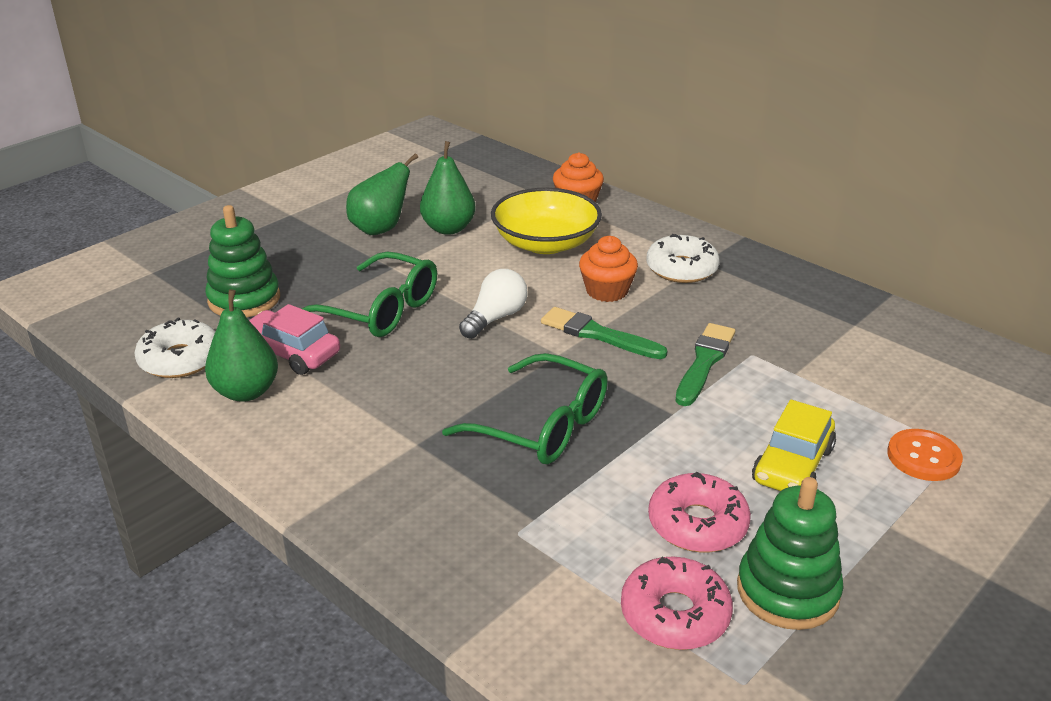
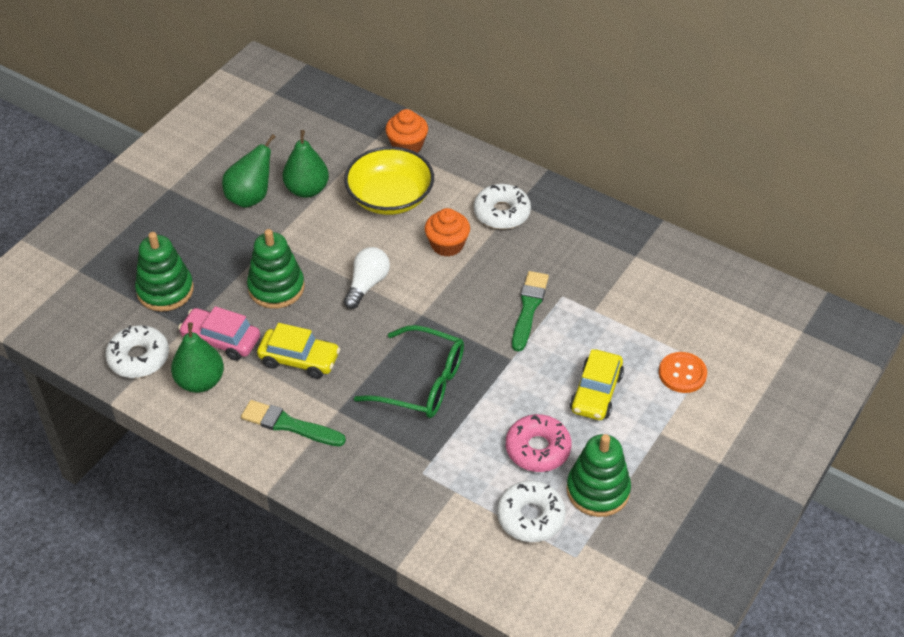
camera: 10 degrees left, 15 degrees up
green glasses [302,251,437,337] -> green stacking toy [247,229,305,309]
green brush [541,307,668,359] -> green brush moved to [241,400,346,447]
pink donut [621,557,733,650] -> white donut [497,481,566,542]
none -> yellow car [257,323,340,379]

